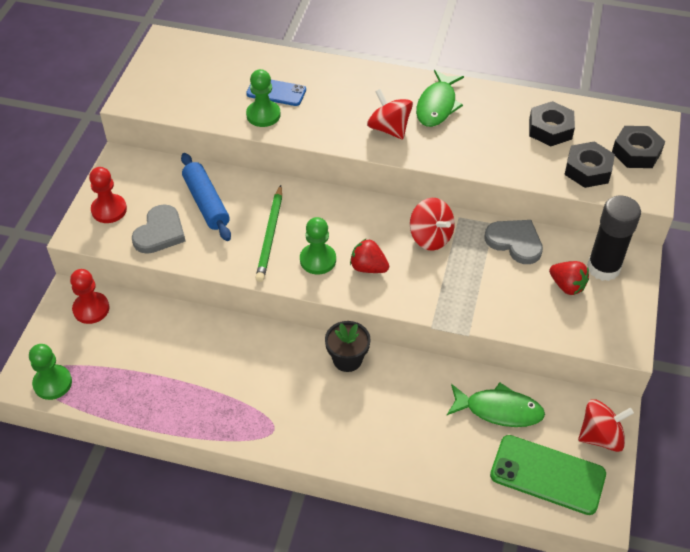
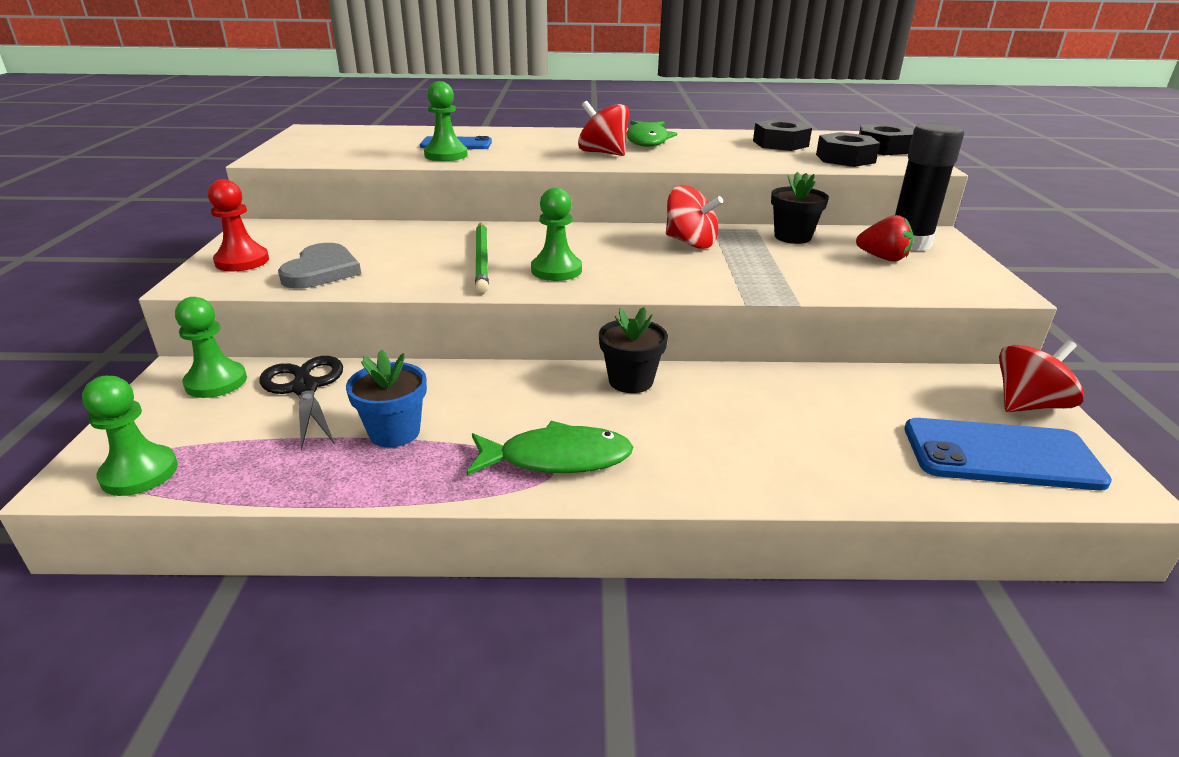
camera: 15 degrees left, 20 degrees down
red pawn [70,269,110,324] -> green pawn [175,297,247,398]
blue rolling pin [181,153,231,241] -> none
red strawberry [350,239,389,273] -> none
green fish [447,382,545,427] -> green fish moved to [467,421,633,475]
grey heart [485,220,543,264] -> black flower pot [771,172,829,244]
green phone [490,435,606,515] -> blue phone [904,418,1112,491]
none -> black scissors [259,356,343,450]
none -> blue flower pot [346,349,427,447]

